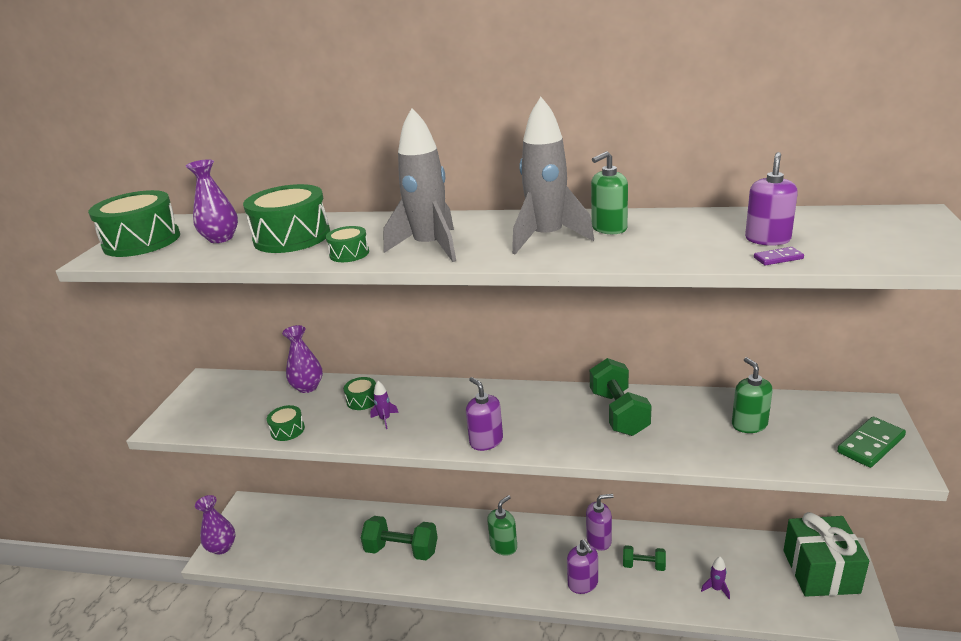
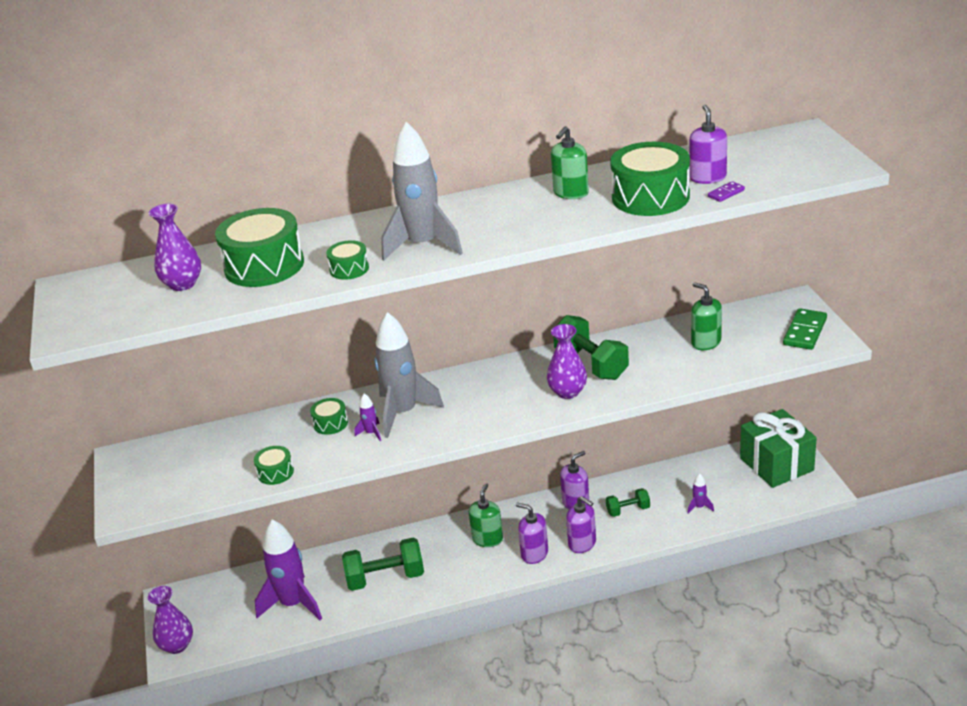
camera: 25 degrees left, 5 degrees up
green drum [88,190,180,257] -> green drum moved to [610,142,690,216]
purple vase [282,325,323,393] -> purple vase moved to [547,324,587,399]
purple soap dispenser [466,377,503,451] -> purple soap dispenser moved to [516,503,548,564]
grey rocket [512,97,594,254] -> grey rocket moved to [374,312,444,438]
none -> purple rocket [255,519,322,620]

